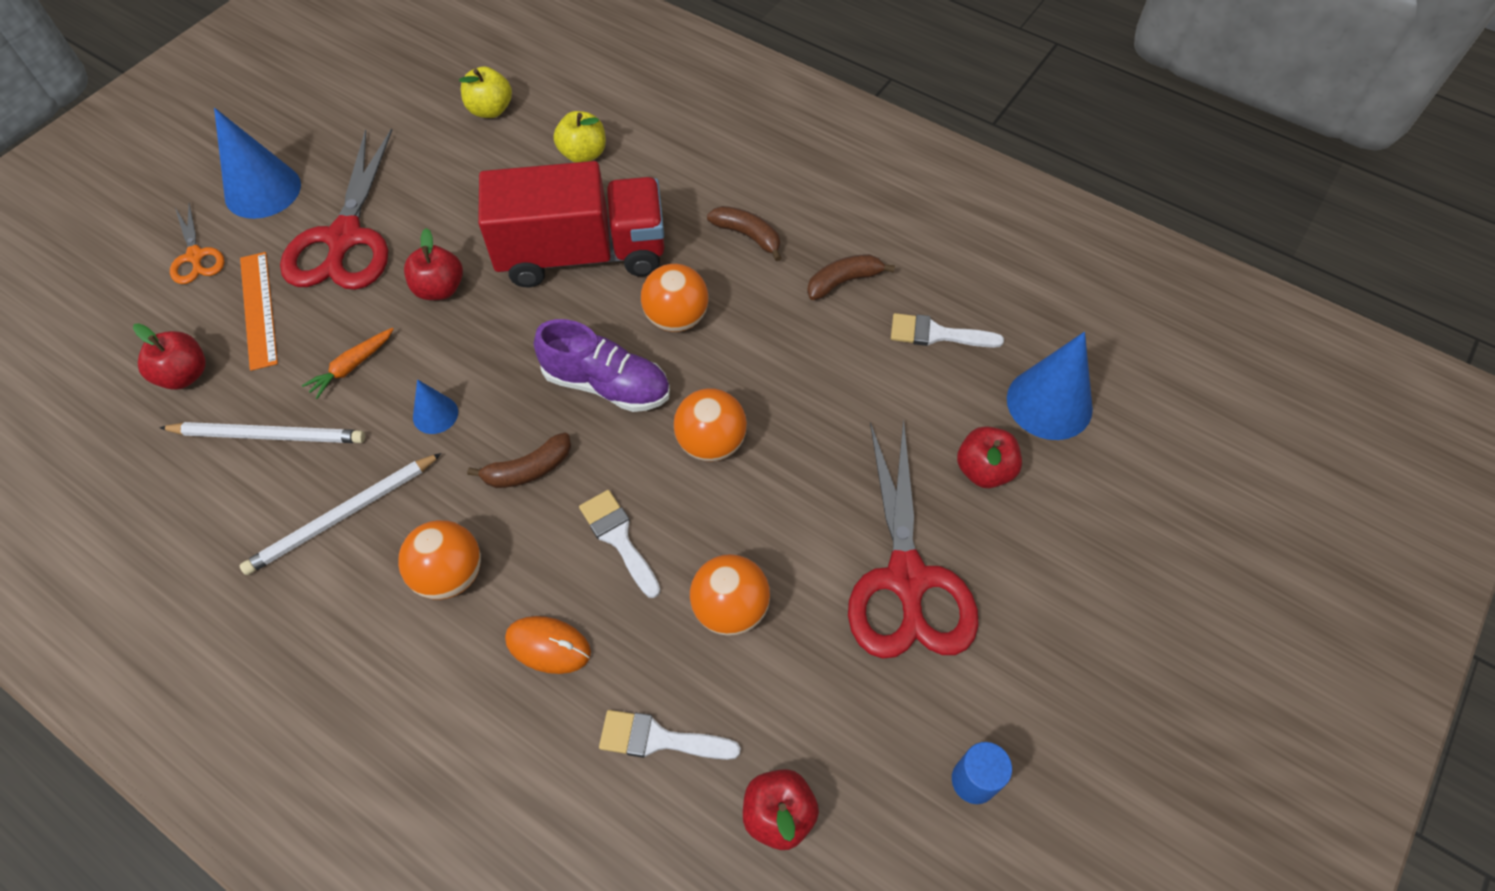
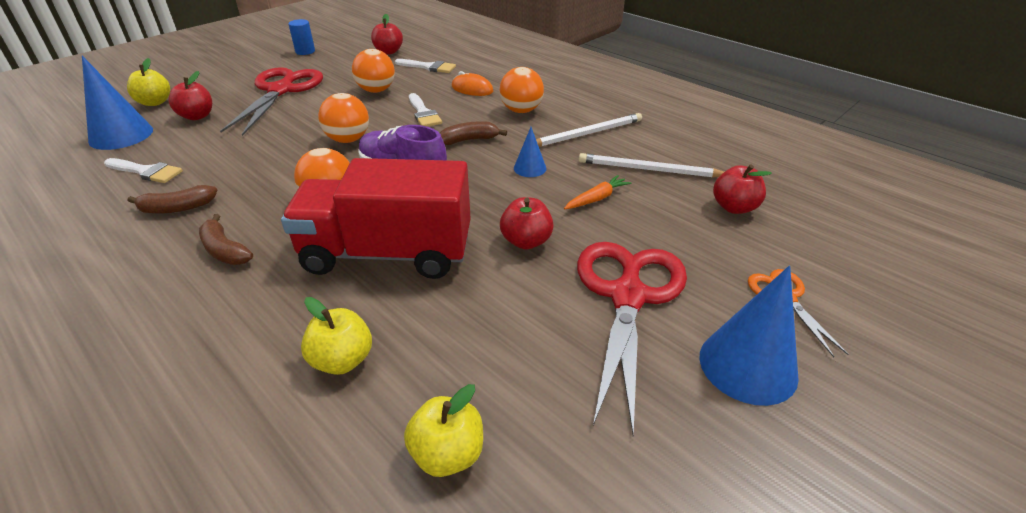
camera: 170 degrees left, 20 degrees down
orange ruler [240,252,278,371] -> none
none -> yellow apple [127,58,170,106]

